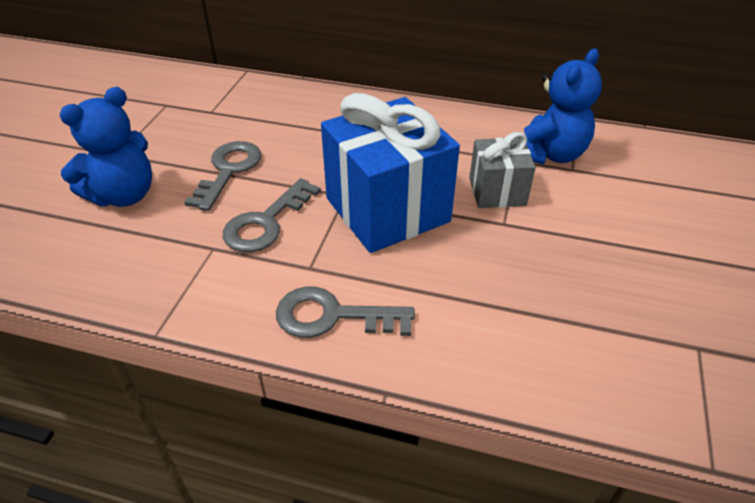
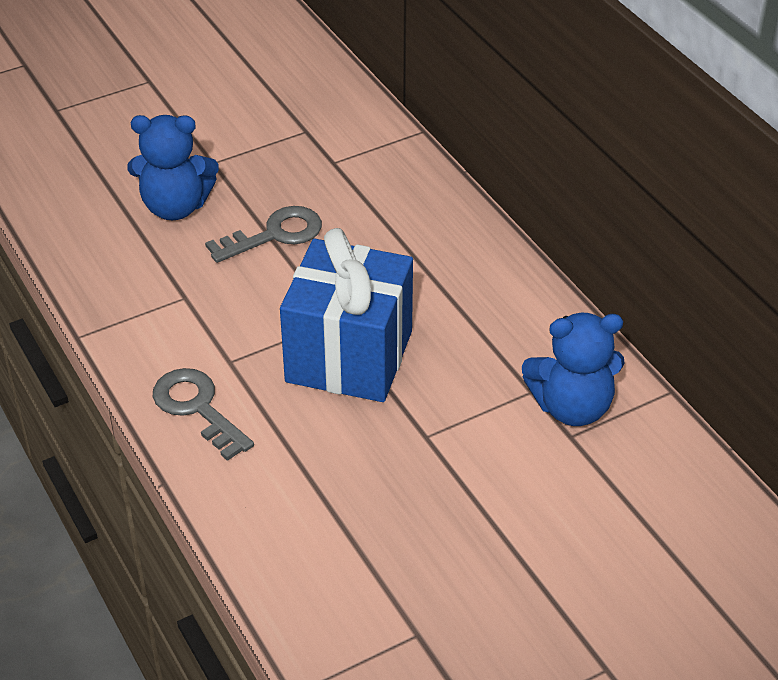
camera: 45 degrees right, 0 degrees up
grey key [223,178,321,252] -> none
grey gift [469,132,536,208] -> none

